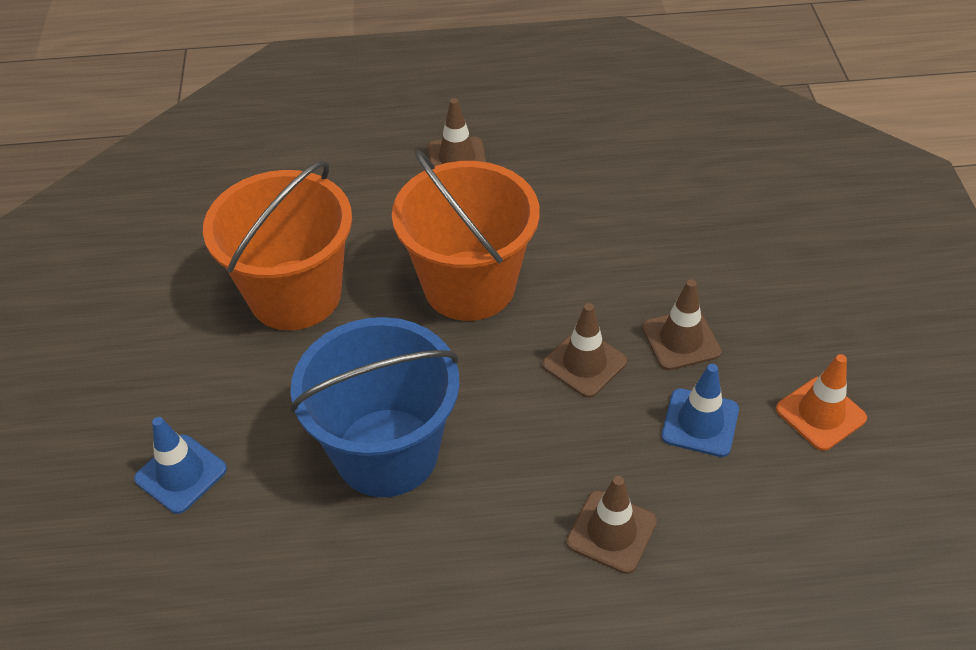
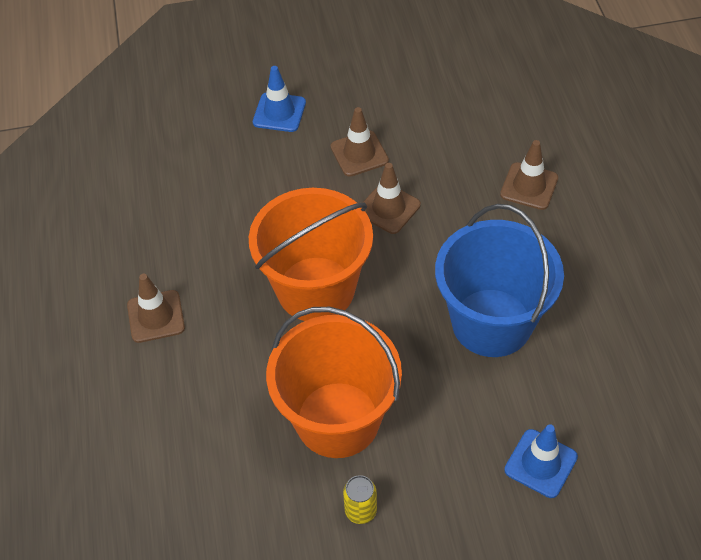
camera: 95 degrees left, 5 degrees up
blue traffic cone [661,364,739,457] -> blue traffic cone moved to [253,66,306,132]
orange traffic cone [776,354,867,451] -> none
none -> yellow can [343,475,377,524]

